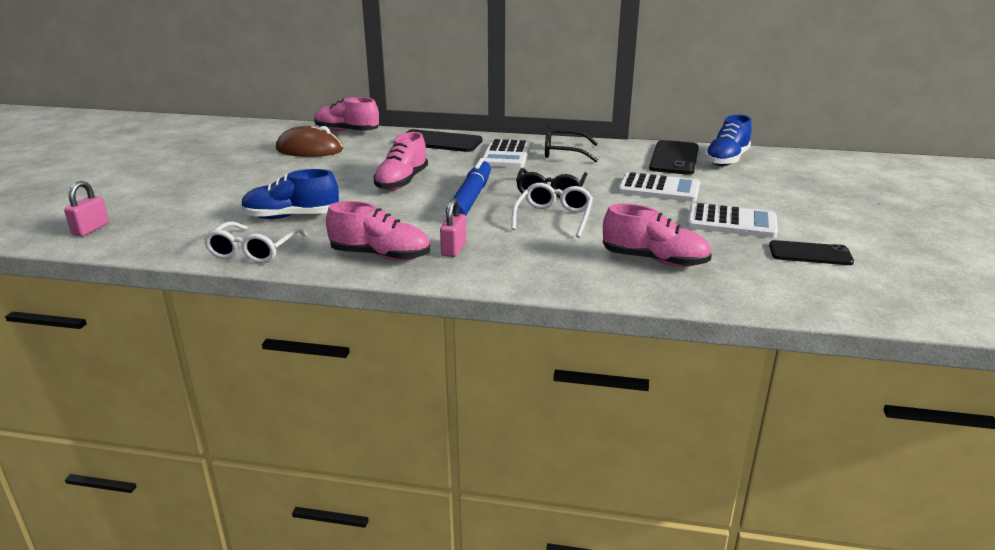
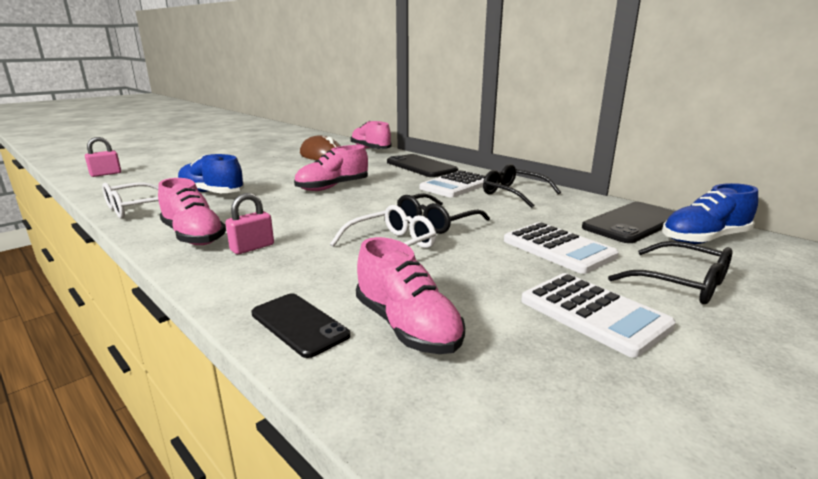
camera: 35 degrees right, 5 degrees down
blue marker [446,158,491,216] -> none
black phone [769,240,854,265] -> black phone moved to [251,293,350,358]
none -> black glasses [608,241,732,304]

